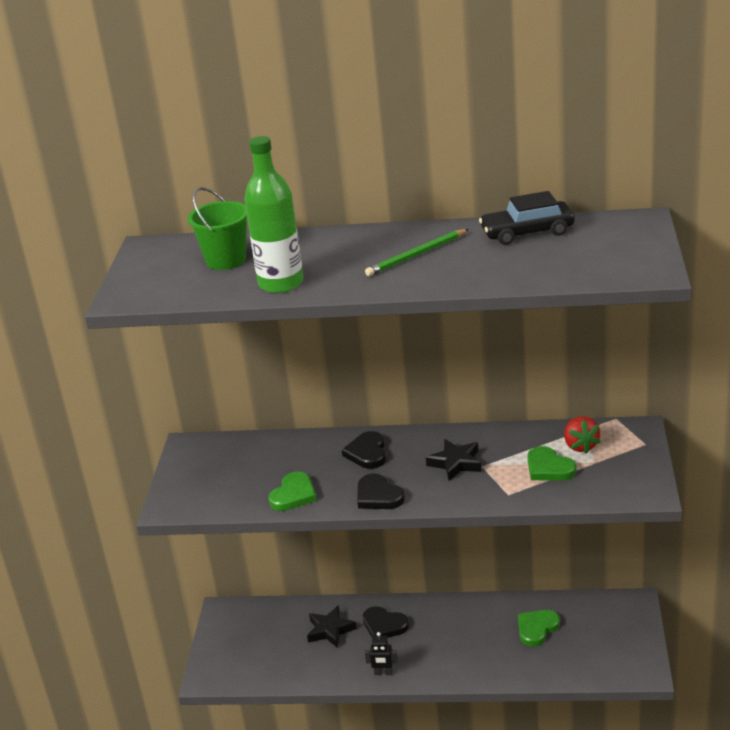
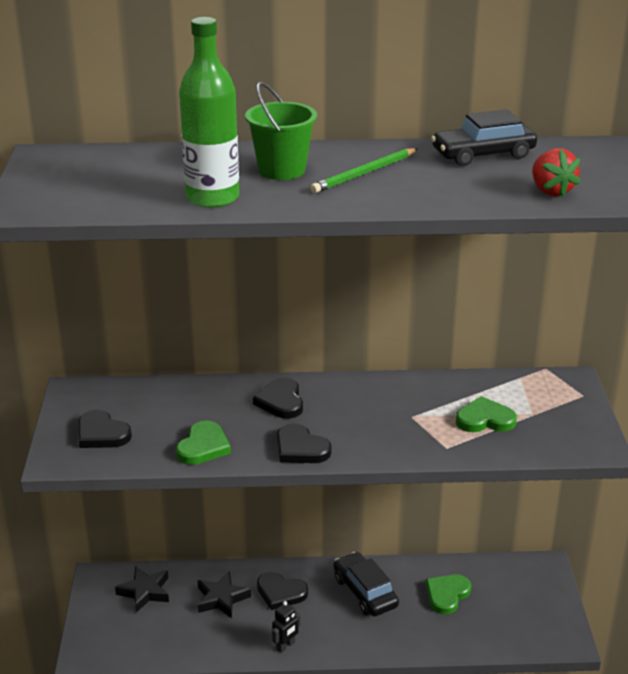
camera: 10 degrees left, 0 degrees up
green bucket [188,187,247,270] -> green bucket moved to [245,82,317,180]
black robot [365,632,398,675] -> black robot turned 45 degrees counterclockwise [272,601,300,653]
black star [426,439,482,481] -> black star moved to [115,566,169,613]
green heart [527,446,576,481] -> green heart turned 135 degrees clockwise [456,396,517,432]
red strawberry [564,416,601,454] -> red strawberry moved to [532,148,581,197]
none -> black heart [78,410,132,448]
none -> black car [334,552,399,616]

